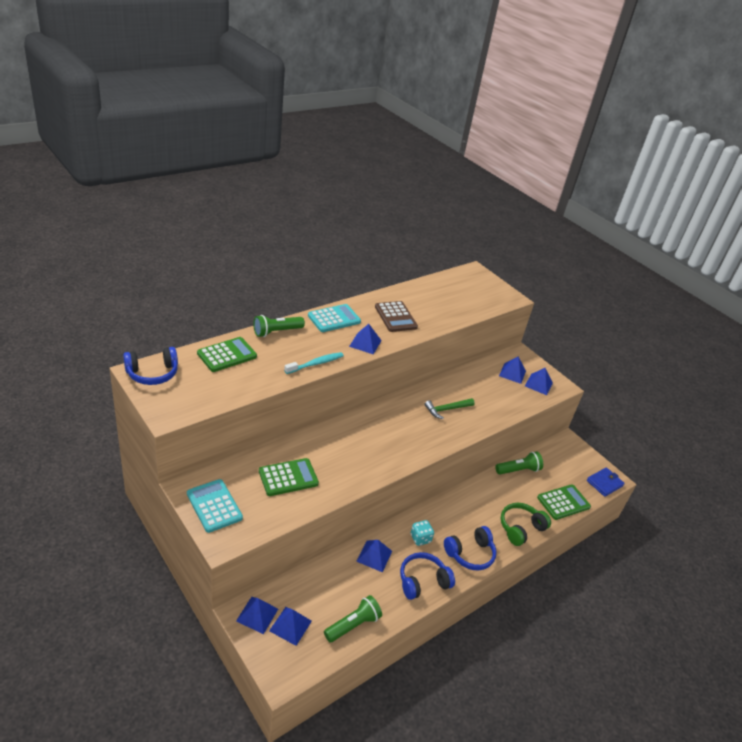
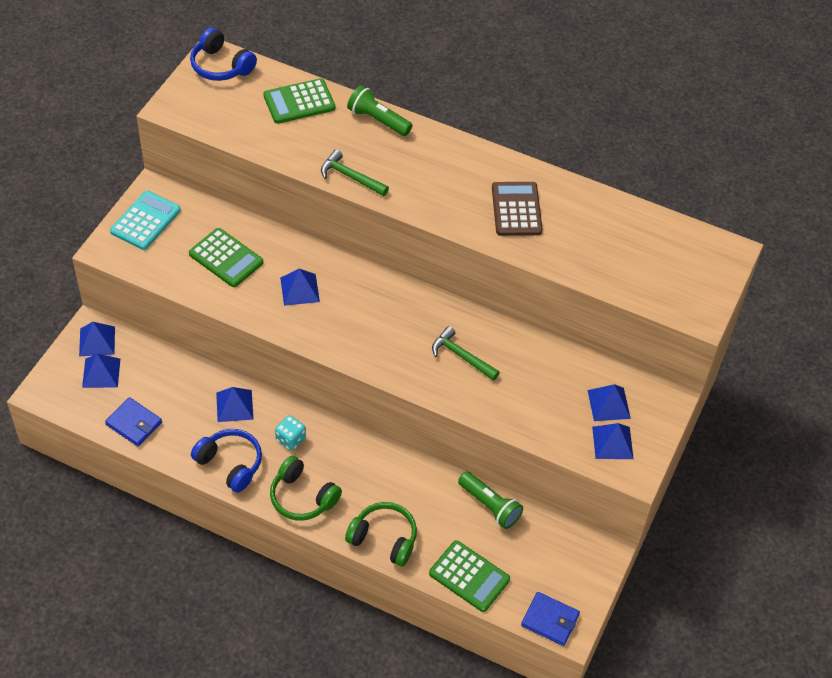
camera: 65 degrees right, 15 degrees up
green calculator [197,337,257,372] -> green calculator turned 135 degrees clockwise [263,78,335,124]
turquoise toothbrush [284,352,344,374] -> green hammer [321,149,389,196]
turquoise calculator [308,304,361,332] -> none
green flashlight [324,595,382,642] -> blue wallet [105,397,162,447]
blue pyramid [349,324,382,354] -> blue pyramid moved to [280,268,320,306]
brown calculator [375,301,418,332] -> brown calculator turned 135 degrees clockwise [492,182,543,236]
blue headphones [444,526,497,570] -> green headphones [270,456,342,521]

